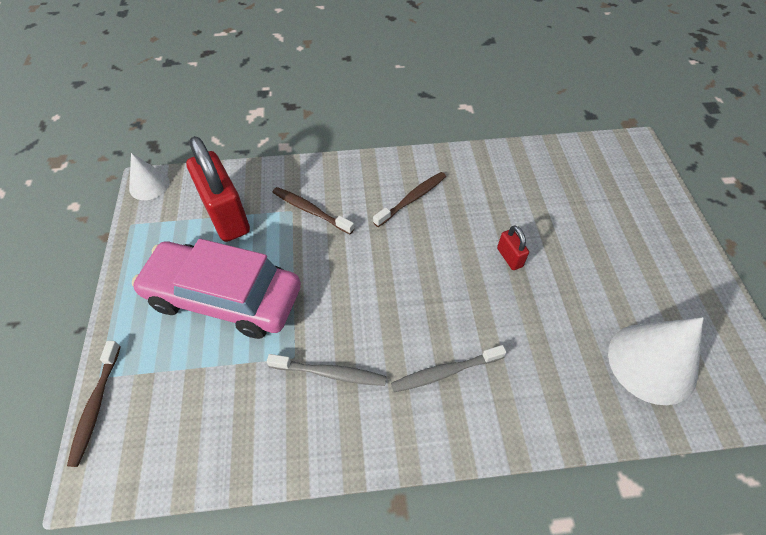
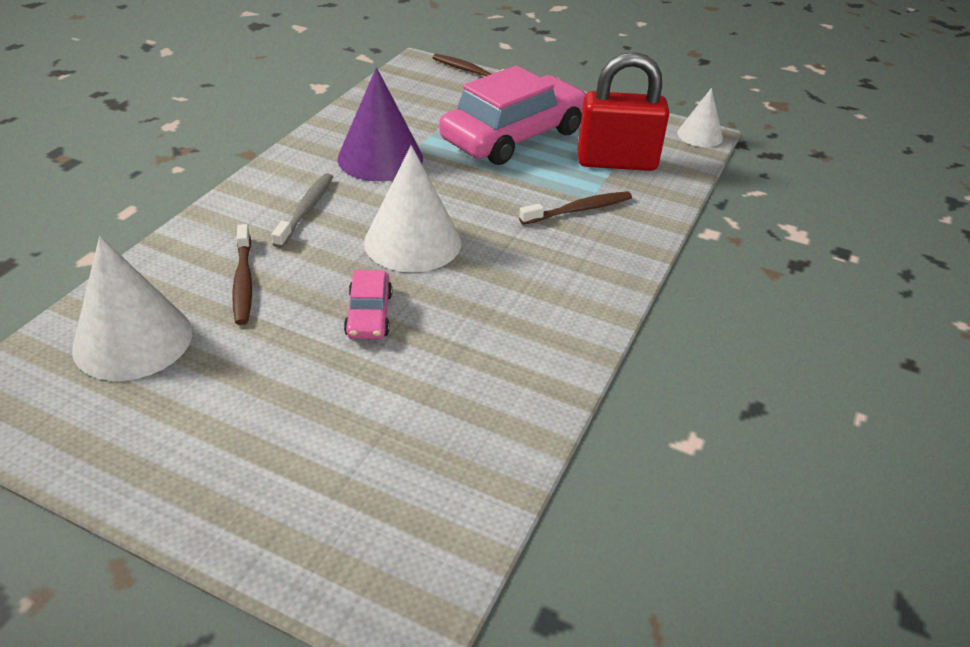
camera: 120 degrees right, 15 degrees down
grey toothbrush [267,354,387,386] -> purple cone [337,67,423,181]
brown toothbrush [373,172,446,227] -> brown toothbrush moved to [232,224,252,325]
red padlock [497,225,529,270] -> pink car [344,270,392,339]
none -> white cone [364,145,461,272]

